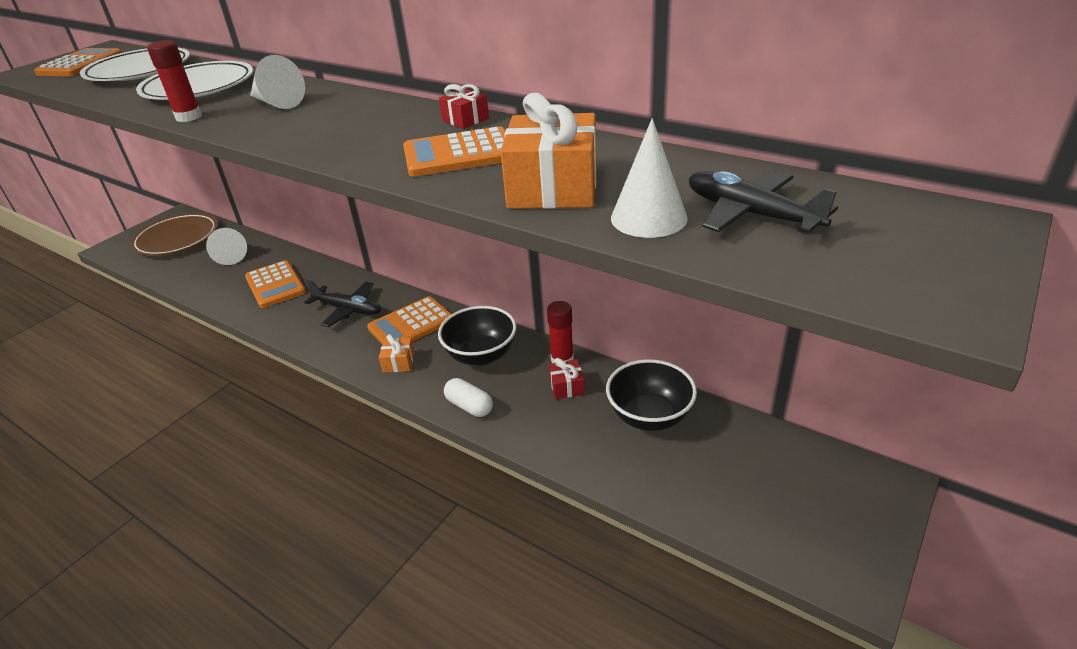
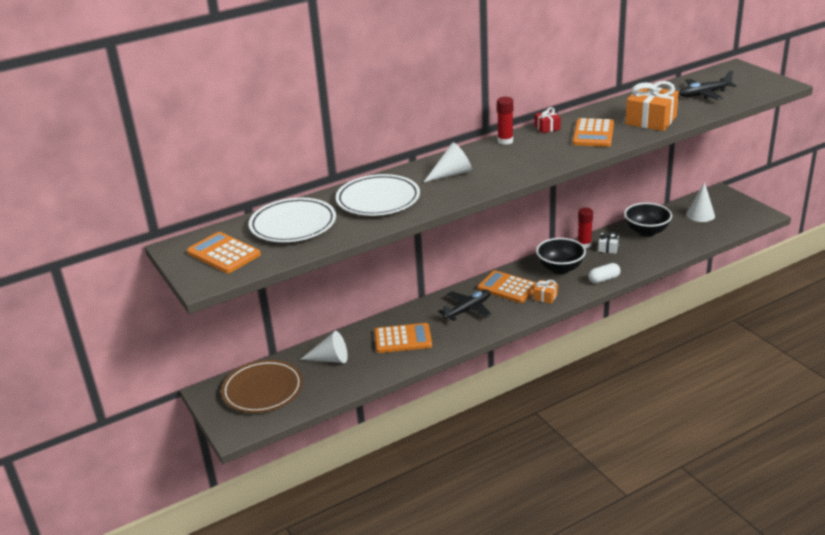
camera: 65 degrees left, 5 degrees down
red glue stick [147,40,202,122] -> red glue stick moved to [497,97,513,145]
orange calculator [367,296,451,345] -> orange calculator turned 135 degrees clockwise [478,270,536,303]
red gift [549,358,585,399] -> white gift [598,231,619,254]
white cone [611,118,688,238] -> white cone moved to [686,182,715,222]

